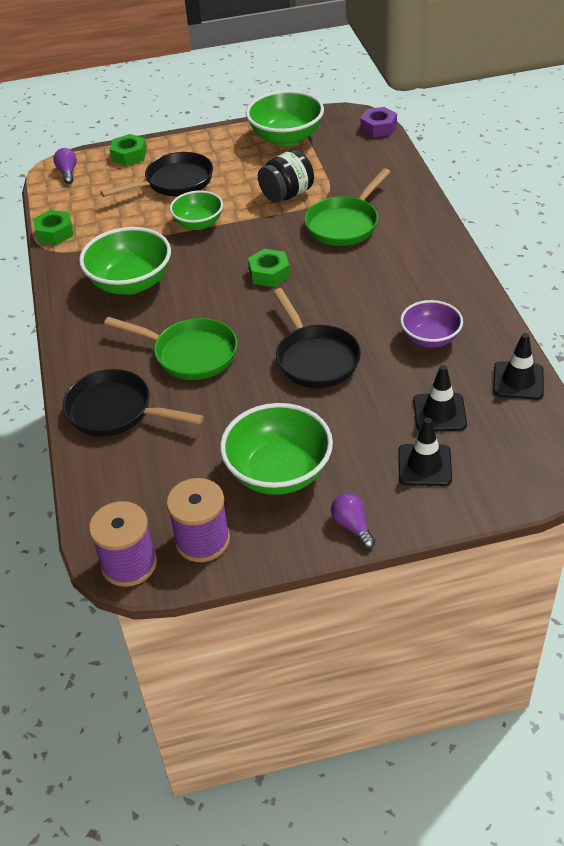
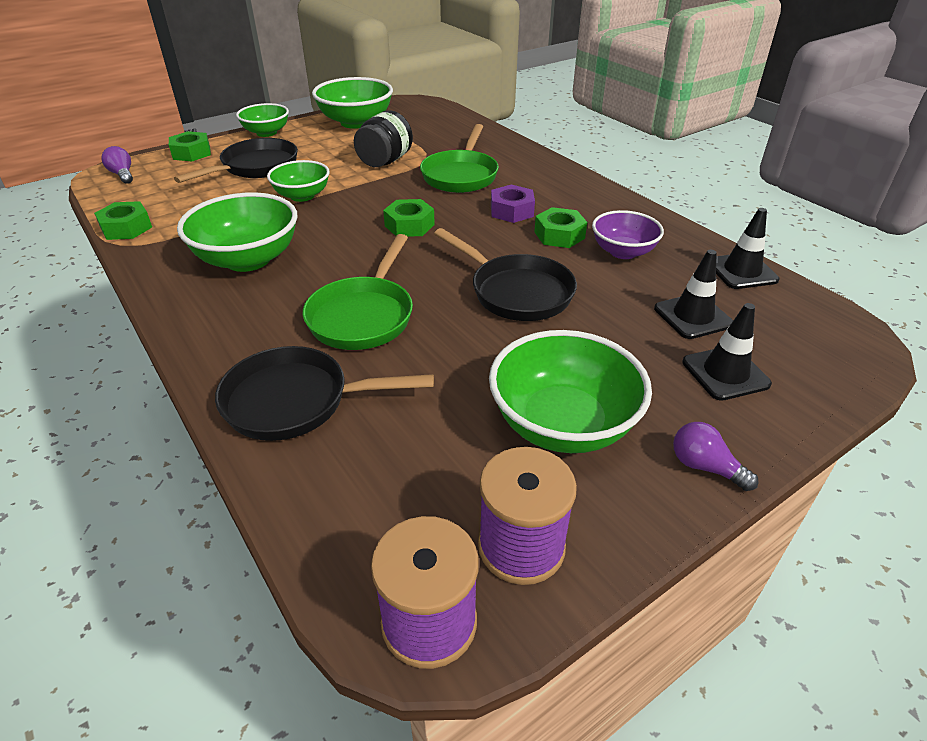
camera: 25 degrees left, 5 degrees down
green pan [104,317,237,380] -> green pan turned 105 degrees clockwise [303,234,413,350]
purple nut [361,107,397,137] -> purple nut moved to [491,184,535,223]
none -> green bowl [236,103,289,137]
none -> green nut [534,207,587,248]

